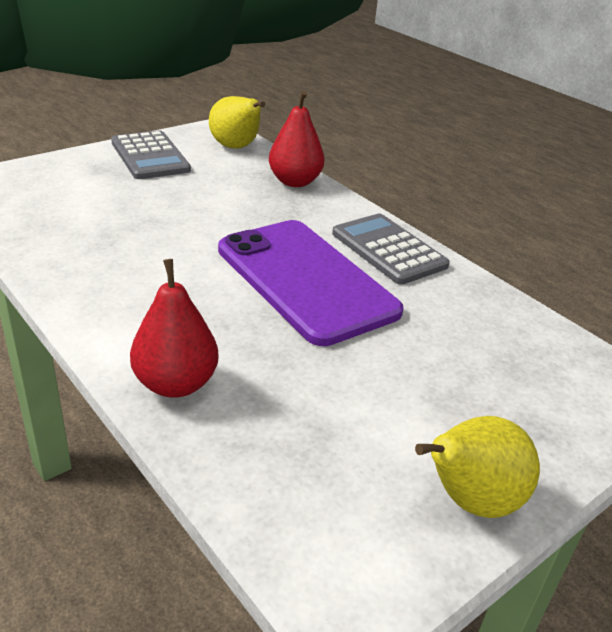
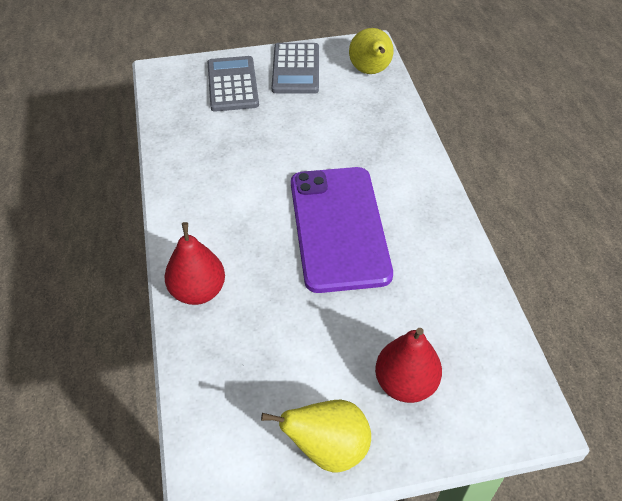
camera: 30 degrees right, 15 degrees up
red pear [269,91,325,187] -> red pear moved to [375,327,442,403]
grey calculator [332,214,450,285] -> grey calculator moved to [207,56,259,112]

